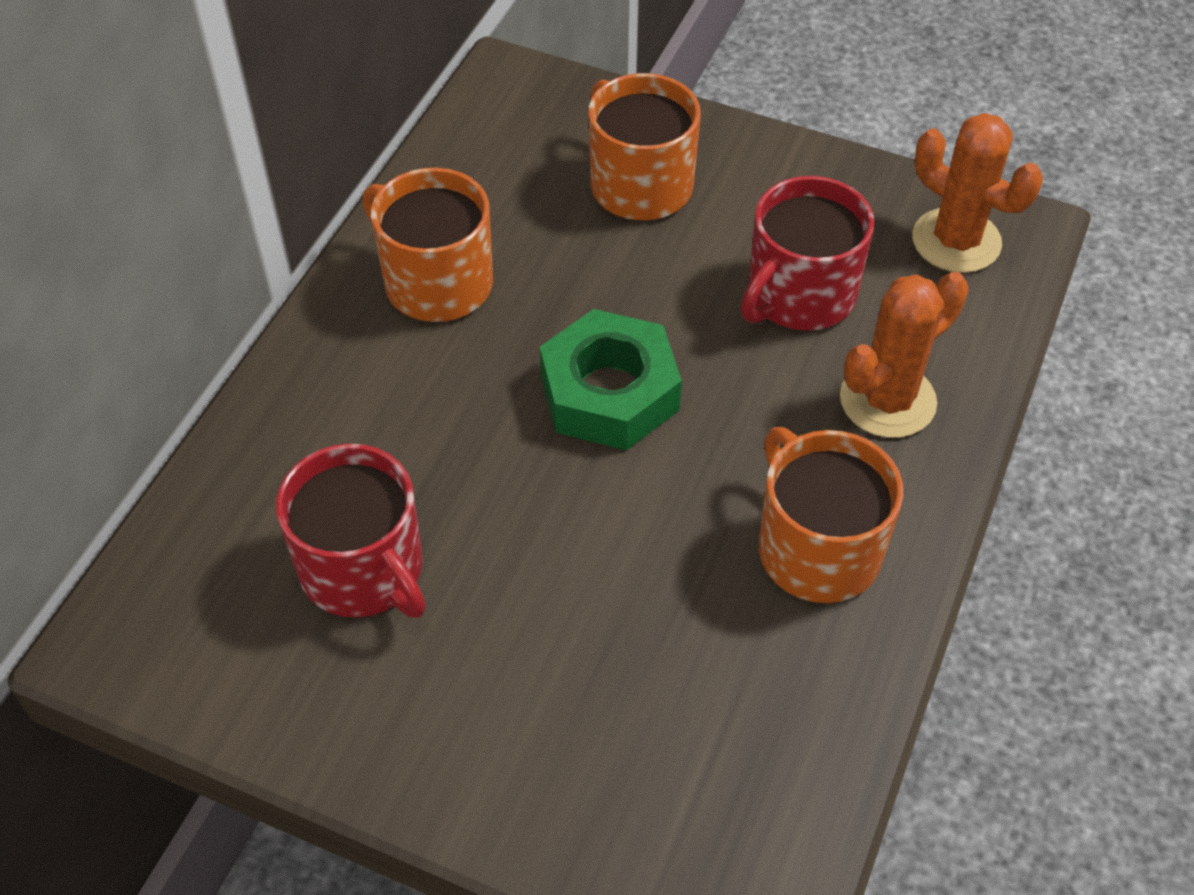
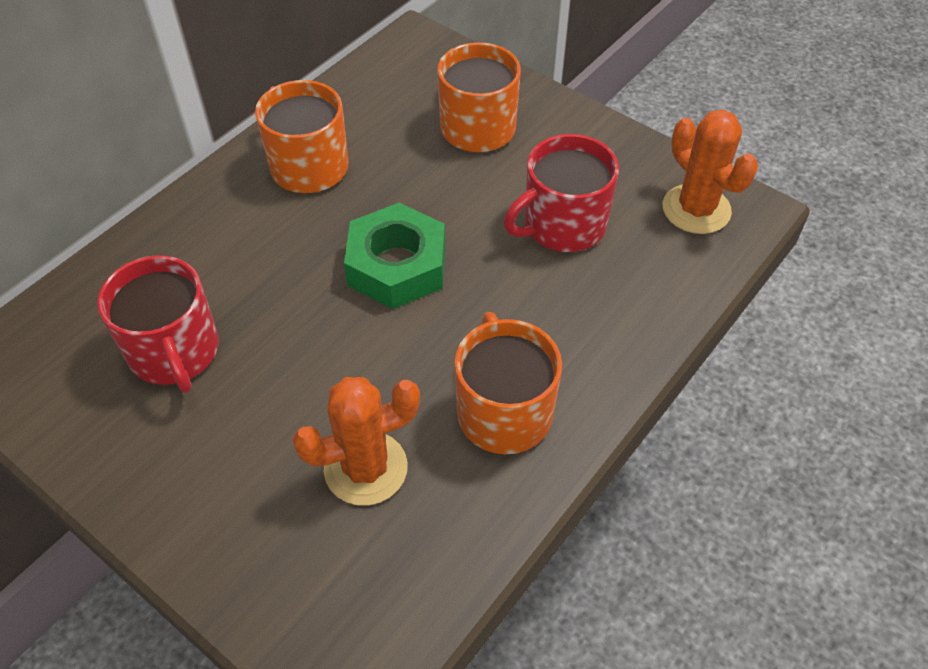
camera: 15 degrees right, 0 degrees up
orange cactus [840,272,969,438] -> orange cactus moved to [292,377,420,505]

